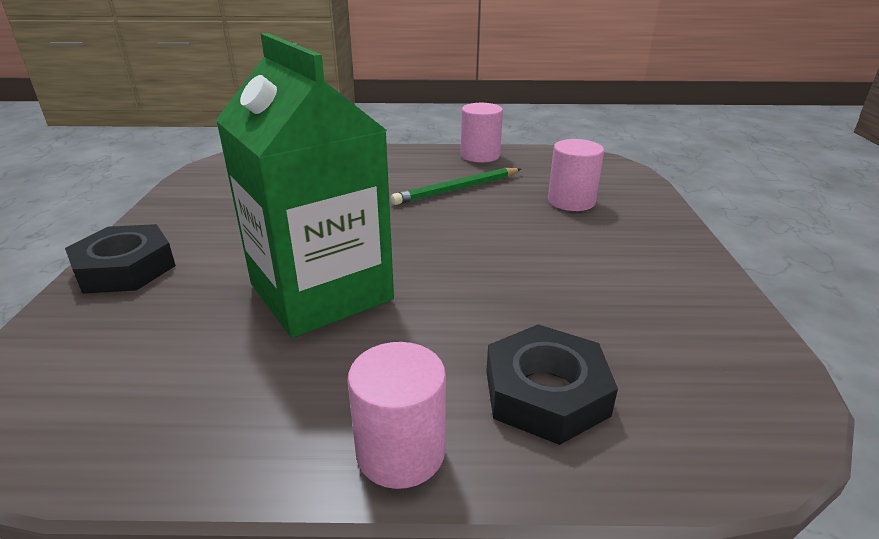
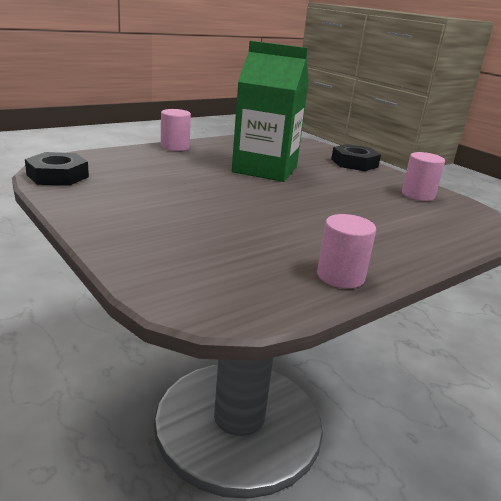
camera: 140 degrees right, 5 degrees down
green pencil [391,168,521,205] -> none
black nut [486,324,618,445] -> black nut moved to [25,152,89,186]
pink cylinder [548,139,604,211] -> pink cylinder moved to [402,152,445,201]

